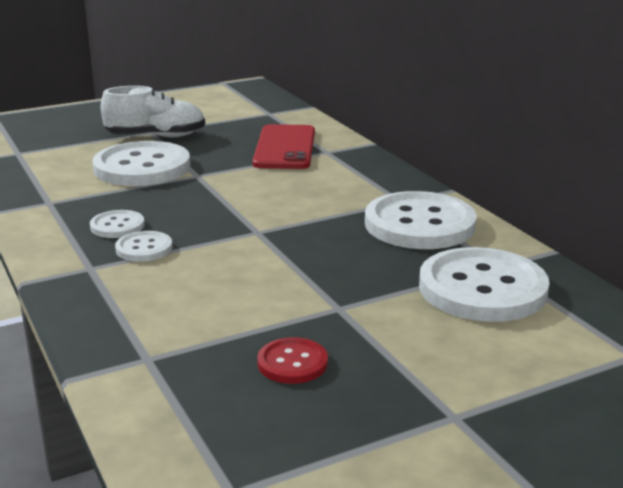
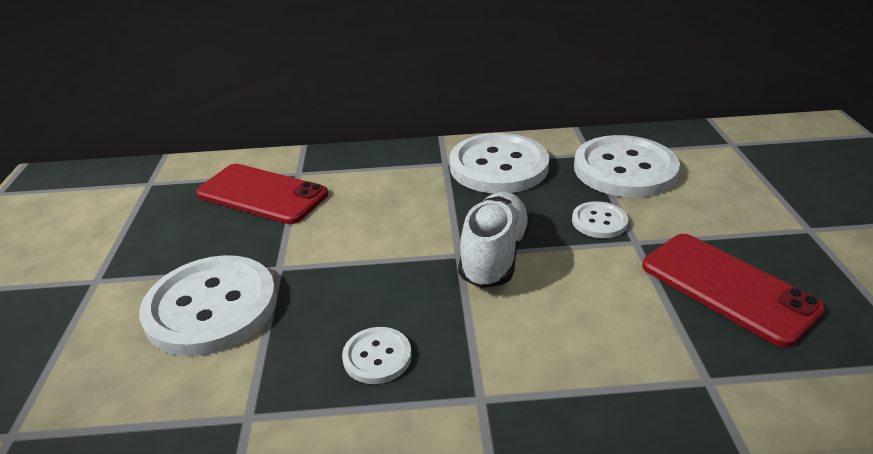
camera: 65 degrees left, 10 degrees up
white shoe [101,86,205,137] -> white shoe moved to [458,192,531,288]
white button [115,231,173,262] -> white button moved to [572,201,628,238]
red button [257,337,328,384] -> red phone [642,234,826,348]

